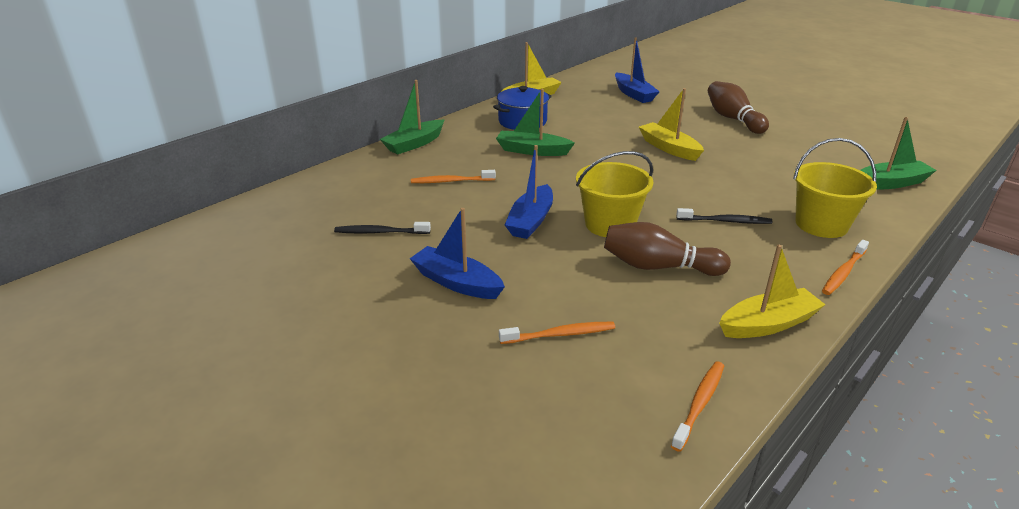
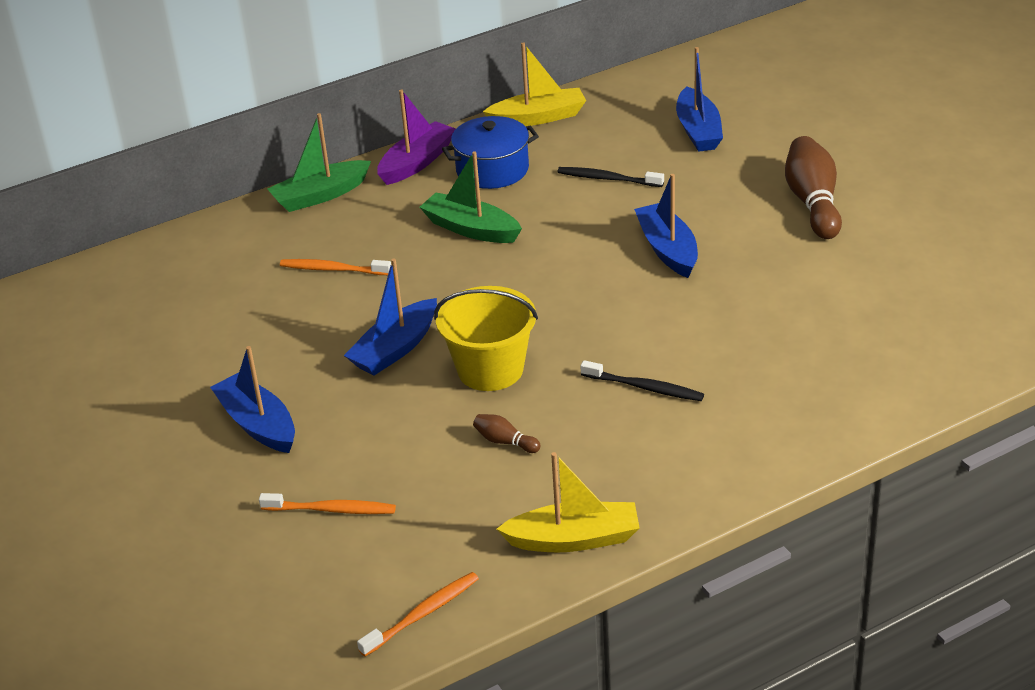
camera: 20 degrees right, 5 degrees up
black toothbrush [334,222,431,234] -> black toothbrush moved to [558,167,664,187]
brown bowling pin [604,222,731,276] -> brown bowling pin [473,414,541,453], size x0.46
yellow boat [639,88,704,161] -> blue boat [634,174,698,278]
yellow bucket [793,138,877,238] -> none
orange toothbrush [822,240,869,295] -> none
green boat [860,117,937,189] -> none
none -> purple boat [377,90,456,185]

